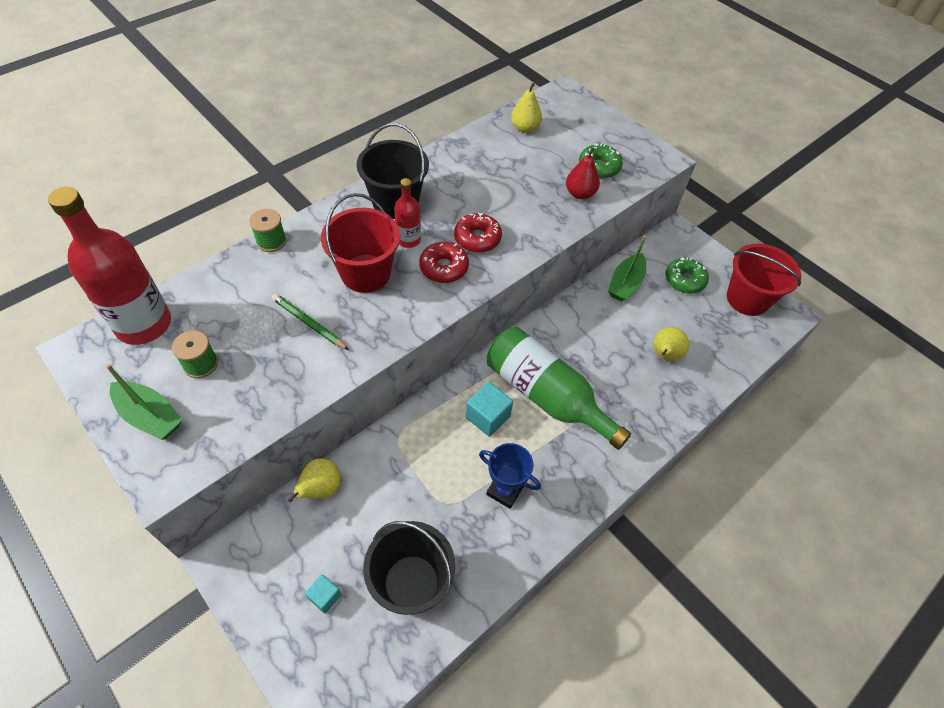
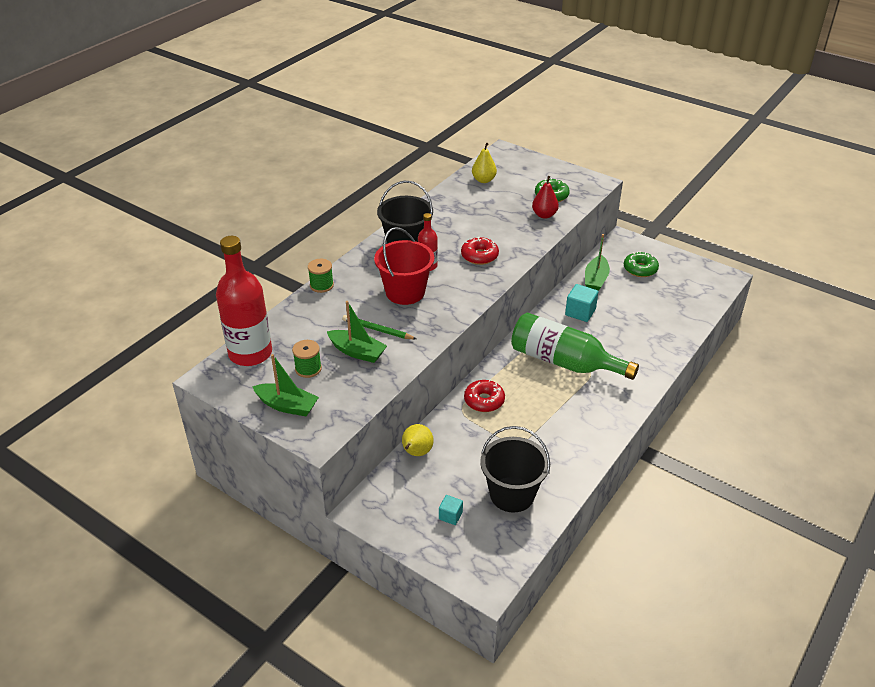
camera: 10 degrees left, 15 degrees down
red donut [419,242,469,283] -> red donut moved to [464,380,505,412]
turquoise cube [466,382,513,437] -> turquoise cube moved to [565,284,598,322]
blue trophy [479,443,541,509] -> none
yellow pear [653,327,689,361] -> none
red bucket [727,244,801,316] -> none
none -> green boat [327,301,387,363]

